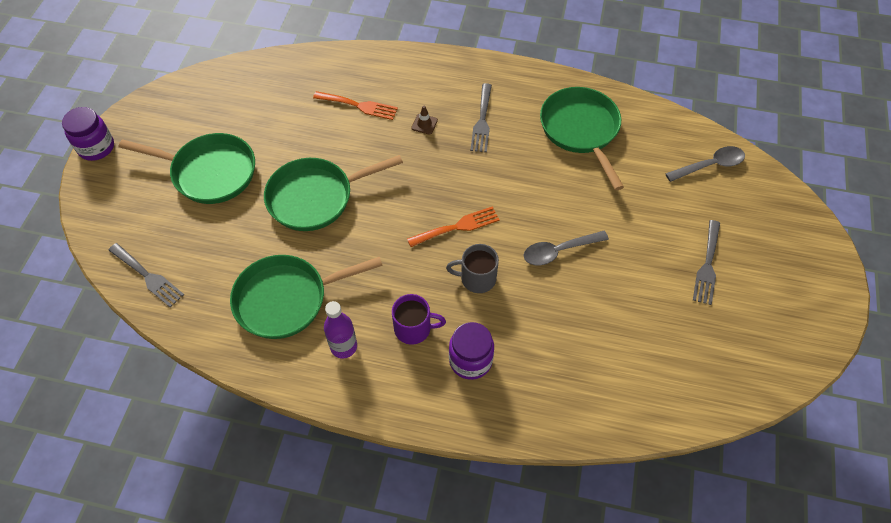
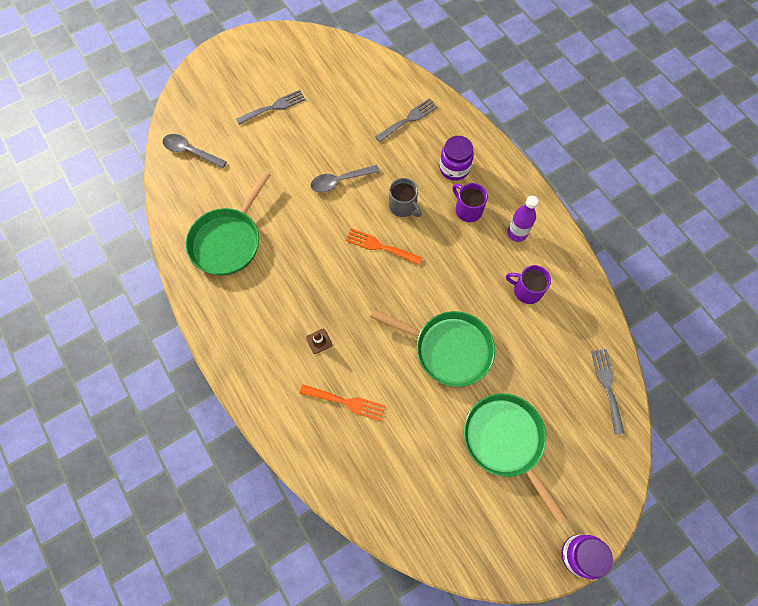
camera: 135 degrees left, 10 degrees up
green pan [230,255,383,339] -> purple mug [506,265,551,304]
orange fork [313,91,398,120] -> orange fork turned 135 degrees clockwise [300,384,386,421]
grey fork [470,83,492,152] -> grey fork moved to [375,98,438,142]
grey spoon [523,231,609,265] -> grey spoon turned 135 degrees clockwise [311,165,380,192]

